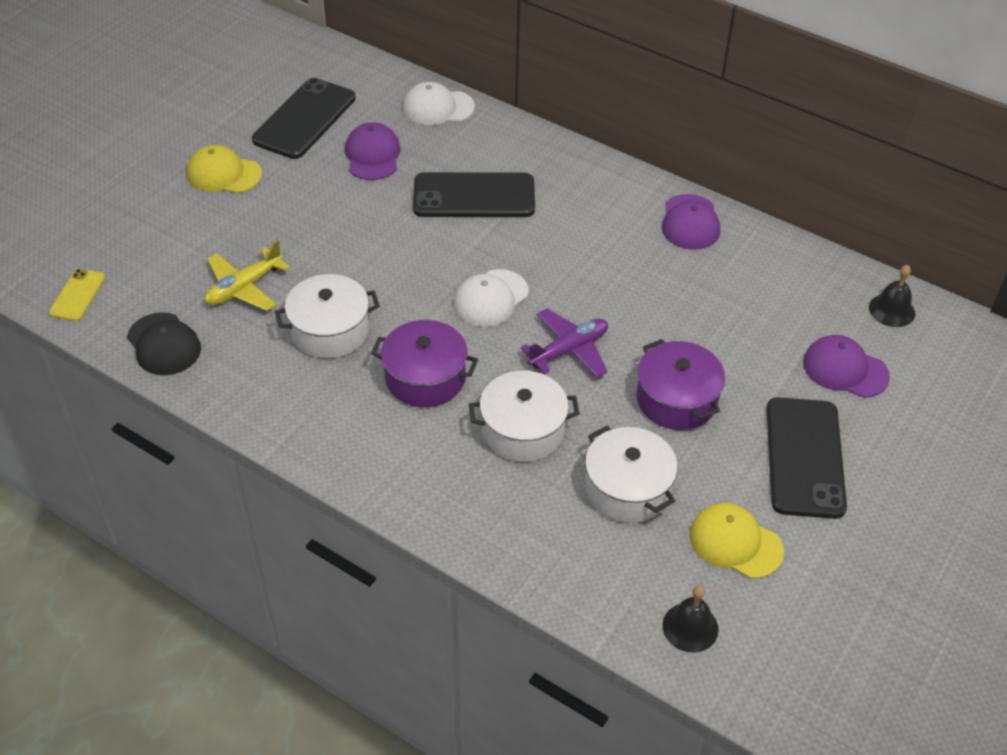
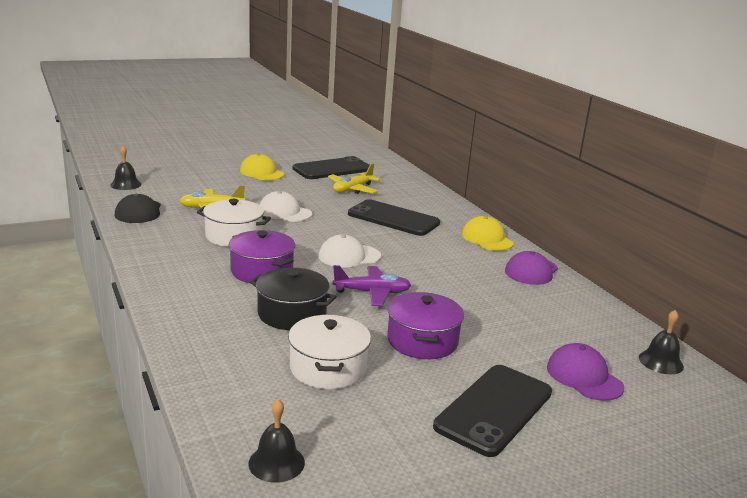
camera: 30 degrees right, 25 degrees down
yellow phone [49,269,105,321] -> black bell [110,146,141,190]
purple cap [345,122,401,180] -> yellow plane [328,164,380,194]
white cap [403,82,475,125] -> white cap moved to [259,191,312,222]
white pot [469,371,579,462] -> black pot [250,268,337,330]
yellow cap [689,503,784,579] -> yellow cap moved to [462,216,513,251]

